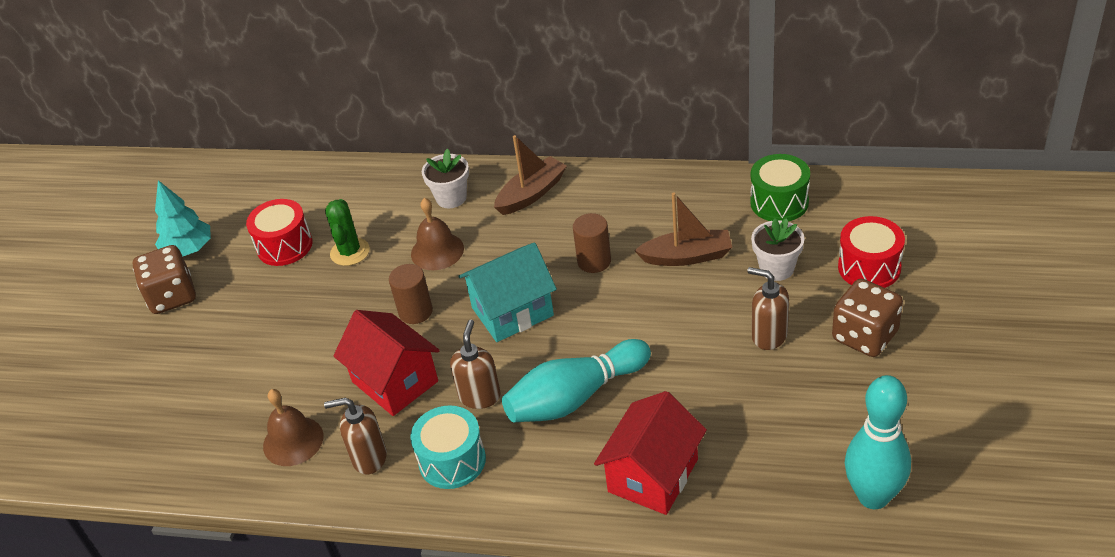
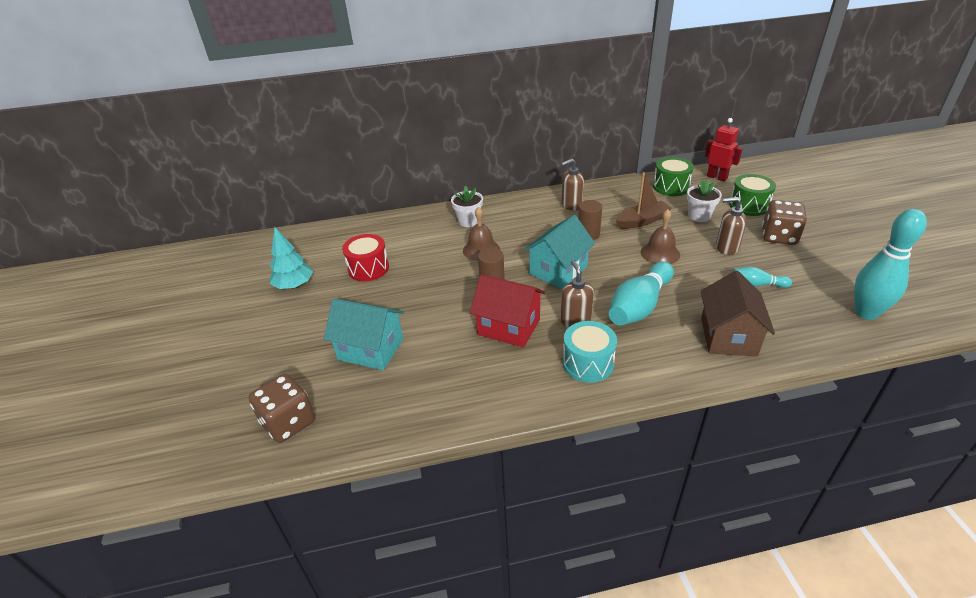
camera: 25 degrees left, 5 degrees down
brown dice [133,245,196,314] -> brown dice moved to [249,374,315,443]
brown bell [263,389,323,466] -> brown bell moved to [641,209,680,264]
brown soap dispenser [324,397,387,475] -> brown soap dispenser moved to [561,158,584,211]
green cactus [325,199,370,266] -> none
brown boat [494,135,567,215] -> none
red house [594,391,707,515] -> brown house [701,271,775,356]
red drum [838,216,905,288] -> green drum [729,174,776,216]
none -> turquoise house [324,298,404,370]
none -> red robot [705,118,743,182]
none -> turquoise bowling pin [733,267,792,288]

